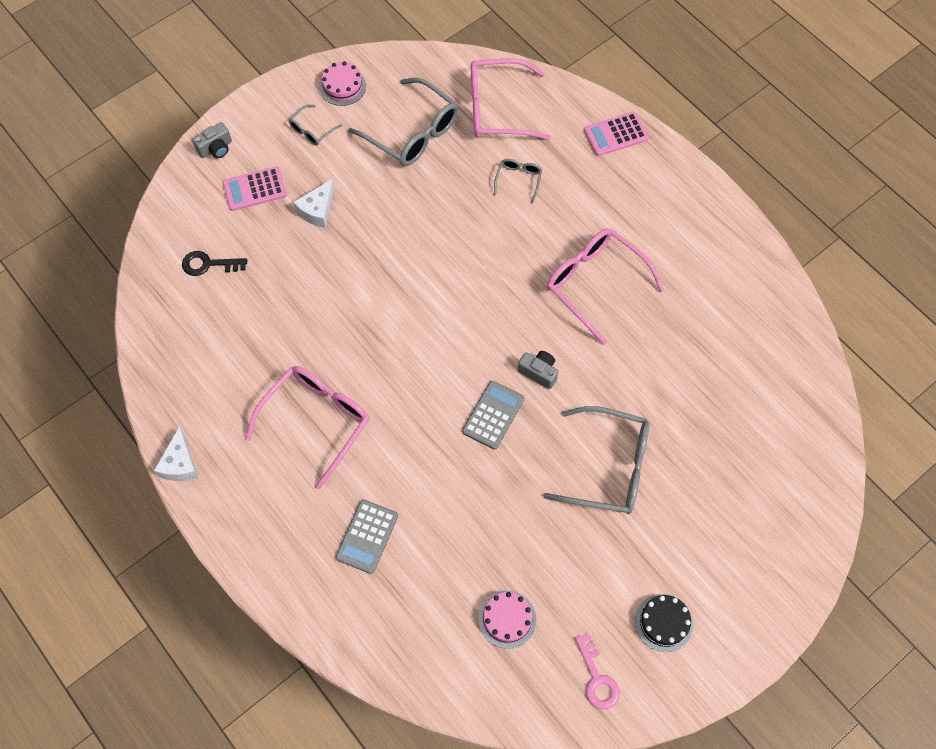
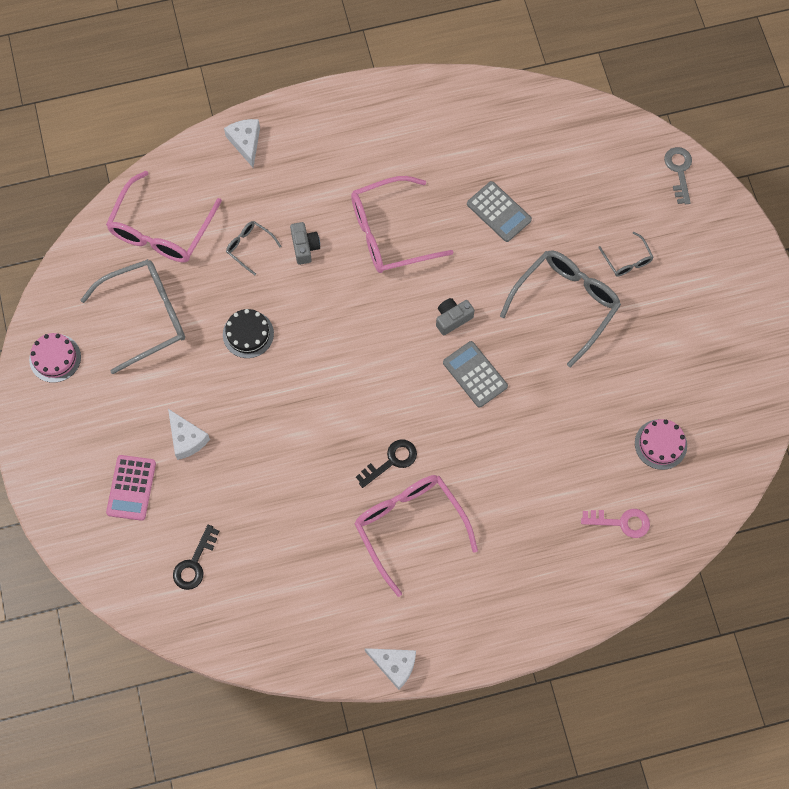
camera: 65 degrees left, 5 degrees up
grey camera [192,122,232,158] -> grey camera moved to [290,222,320,265]
grey glasses [289,105,342,145] -> grey glasses moved to [598,232,654,276]
grey calculator [336,500,398,574] -> grey calculator moved to [467,181,532,242]
pink key [575,634,620,710] -> pink key moved to [581,509,650,538]
pink calculator [584,112,649,156] -> white cheese [224,119,260,167]
black cake [635,594,693,652] -> black cake moved to [223,309,274,358]
none -> black key [356,440,417,488]
none -> grey key [664,147,692,204]

